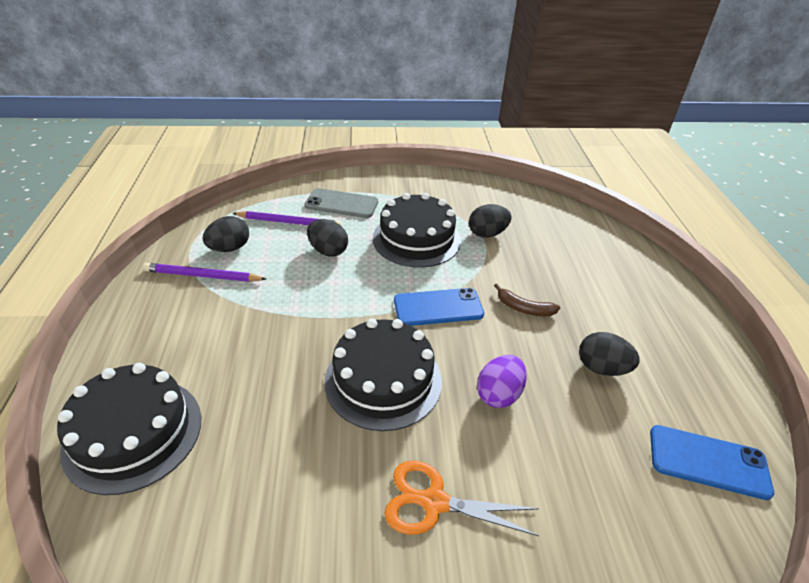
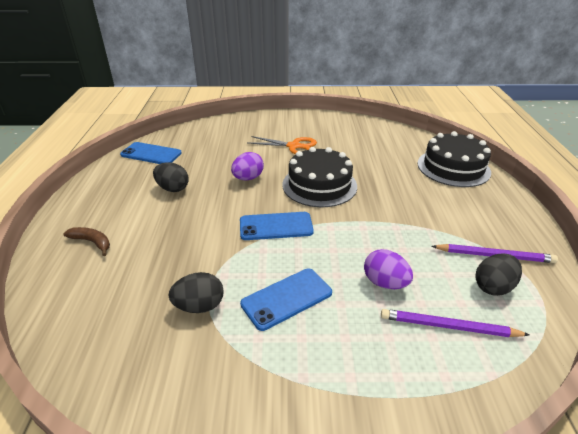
camera: 175 degrees left, 5 degrees down
grey phone [304,188,378,218] -> none
black egg [307,219,348,257] -> purple egg [364,249,413,289]
black cake [373,193,461,268] -> blue phone [240,268,332,331]
brown banana [494,284,560,316] -> brown banana moved to [63,227,110,256]

